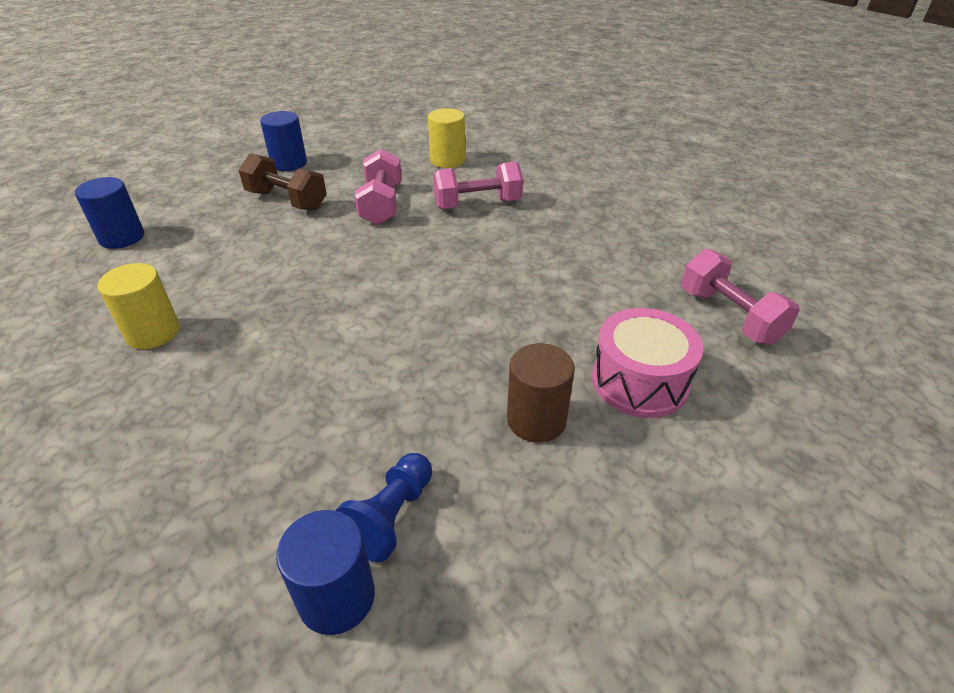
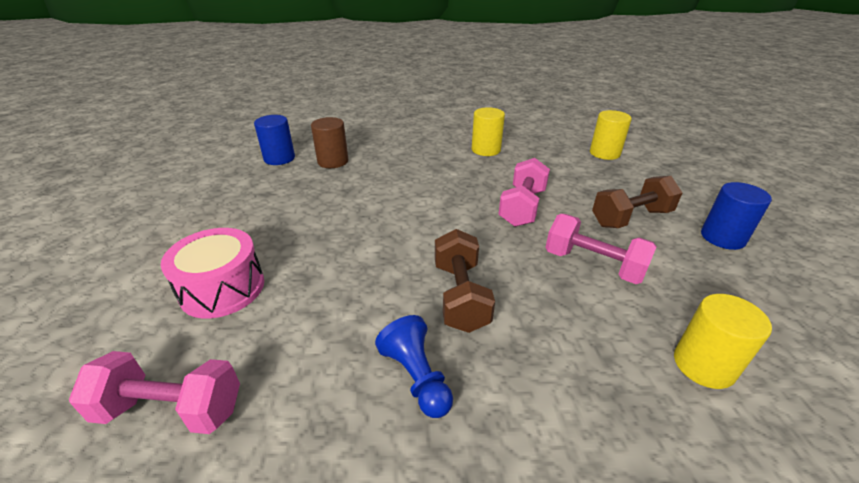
camera: 125 degrees right, 5 degrees down
blue cylinder [75,177,144,249] -> yellow cylinder [590,110,632,160]
blue pawn [335,453,432,562] -> blue pawn moved to [375,315,453,418]
pink dumbbell [433,161,523,209] -> pink dumbbell moved to [498,158,550,227]
brown cylinder [507,343,575,442] -> brown cylinder moved to [311,117,348,168]
none -> brown dumbbell [435,229,495,333]

